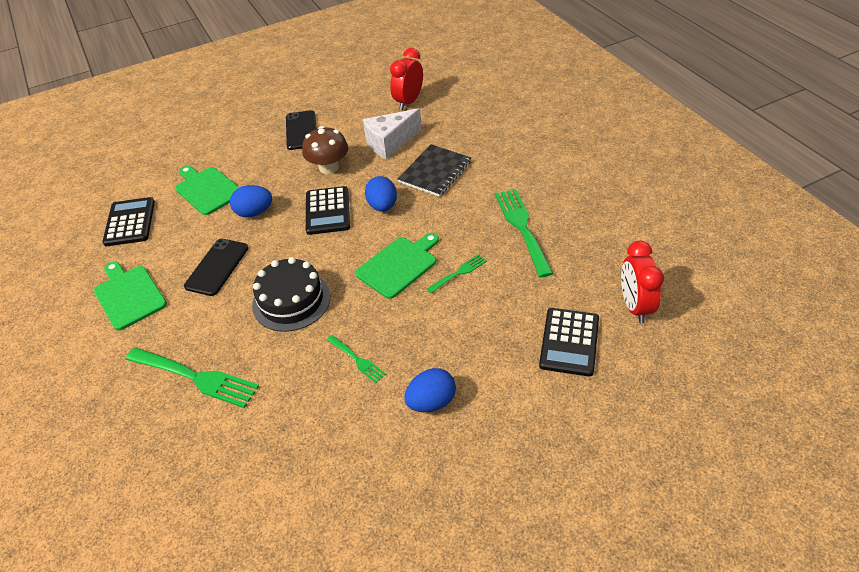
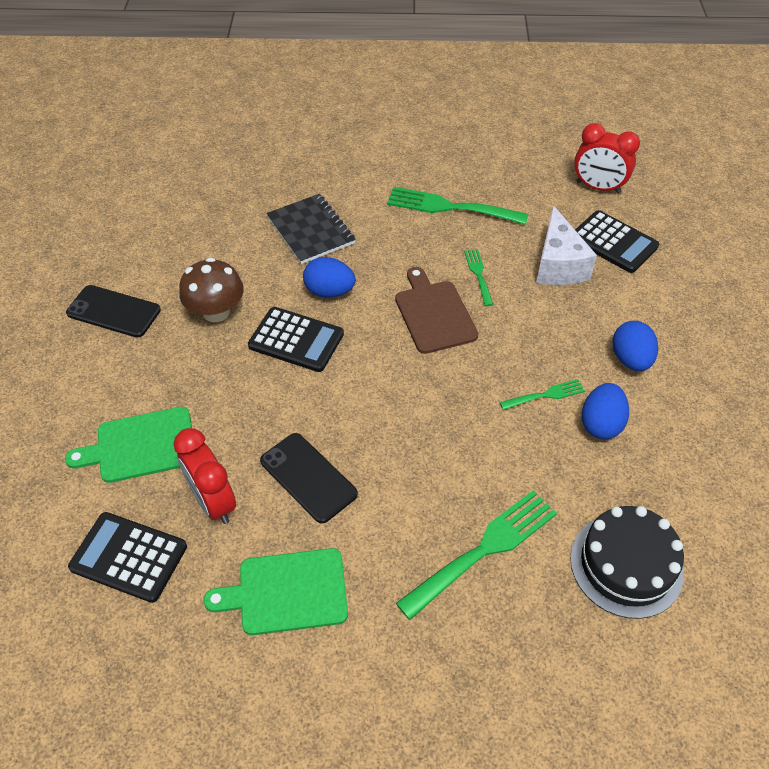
camera: 65 degrees left, 5 degrees up
blue egg [230,185,272,217] -> blue egg moved to [582,383,629,440]
black cake [252,257,330,332] -> black cake moved to [570,506,684,619]
green cutting board [355,233,439,299] -> brown cutting board [395,267,478,354]
white cheese [363,108,422,159] -> white cheese moved to [536,206,597,285]
red clock [390,48,423,110] -> red clock moved to [174,428,236,524]

